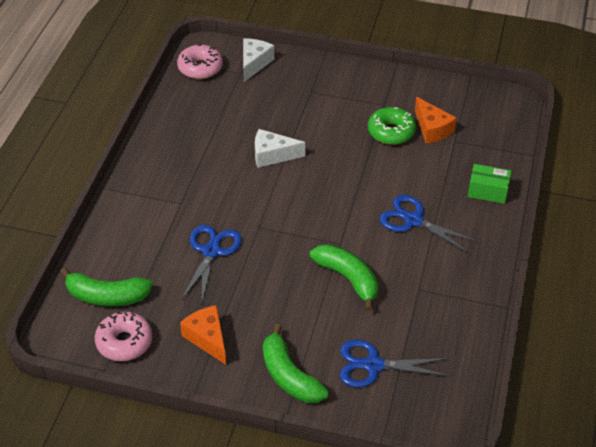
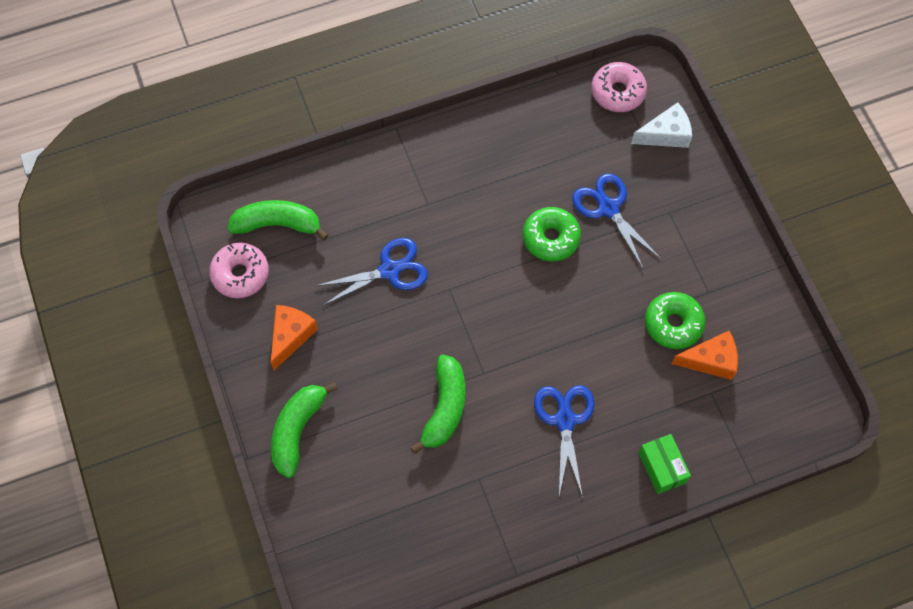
camera: 55 degrees right, 20 degrees up
green banana [60,267,153,306] -> green banana turned 120 degrees clockwise [227,200,328,241]
white cheese [255,129,305,168] -> green donut [523,207,581,262]
blue scissors [340,340,449,388] -> blue scissors moved to [572,173,661,268]
orange cheese [415,97,457,143] -> orange cheese turned 120 degrees counterclockwise [672,331,738,380]

